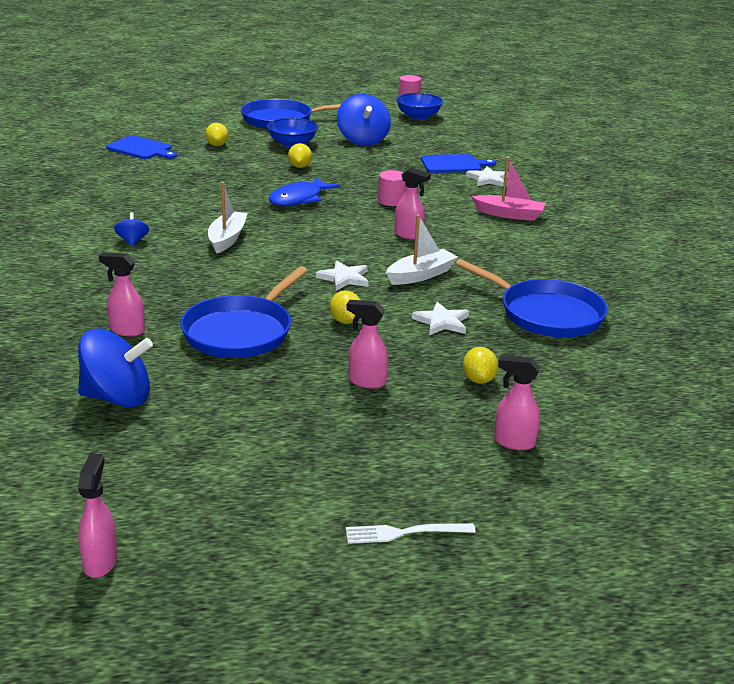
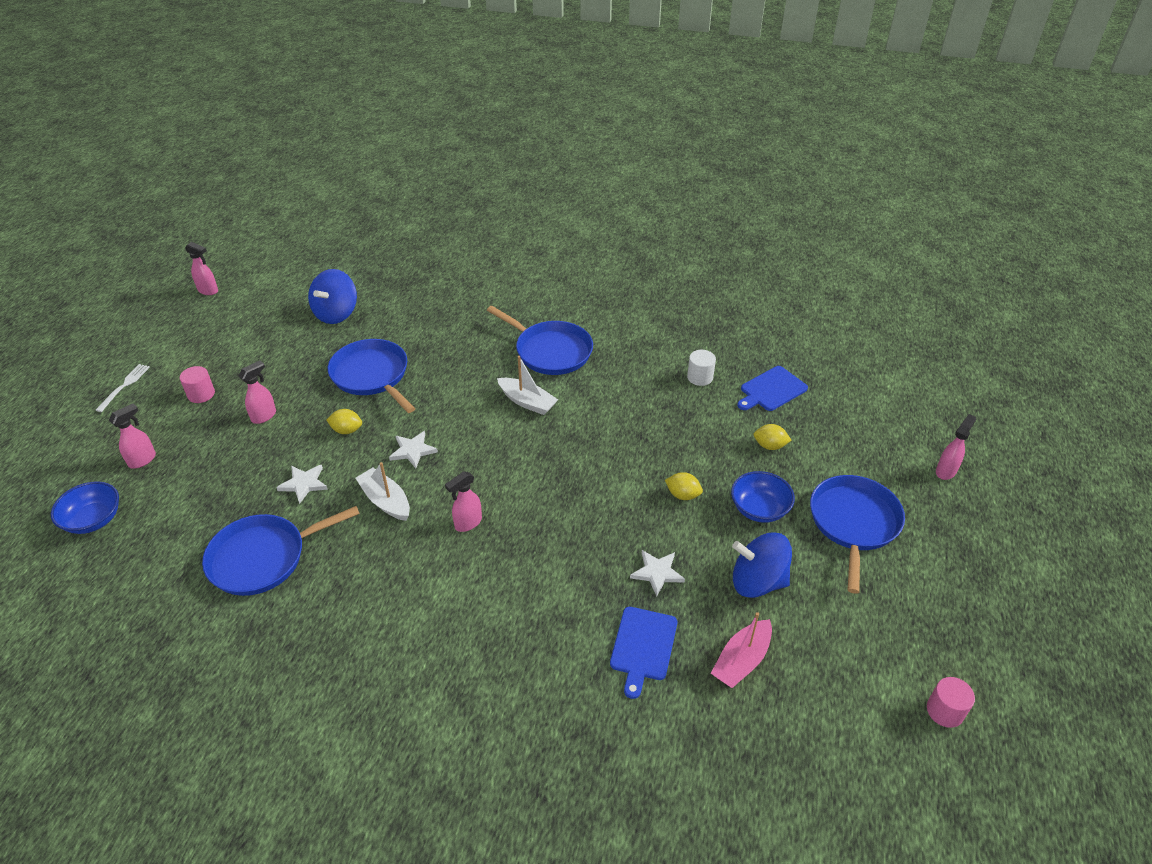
camera: 115 degrees right, 15 degrees up
pink spray bottle [99,252,145,336] -> pink spray bottle moved to [936,414,976,480]
blue spinning top [114,212,149,246] -> blue pan [487,306,593,375]
blue fish [269,177,340,206] -> none
pink cylinder [378,170,406,206] -> pink cylinder moved to [180,366,215,403]
white boat [386,215,458,285] -> white boat turned 150 degrees clockwise [355,462,410,521]
blue bowl [396,93,443,120] -> blue bowl moved to [51,481,119,534]
yellow lemon [463,347,498,384] -> none
white star [466,166,508,187] -> white star moved to [630,550,685,597]
pink boat [472,157,546,221] -> pink boat moved to [711,612,772,688]
none -> white cylinder [687,350,716,386]

